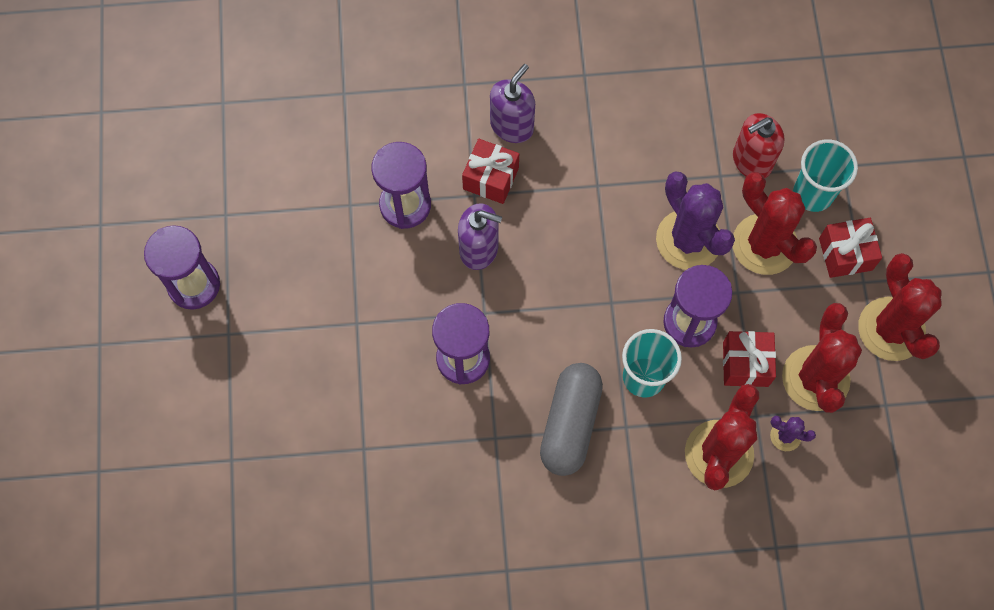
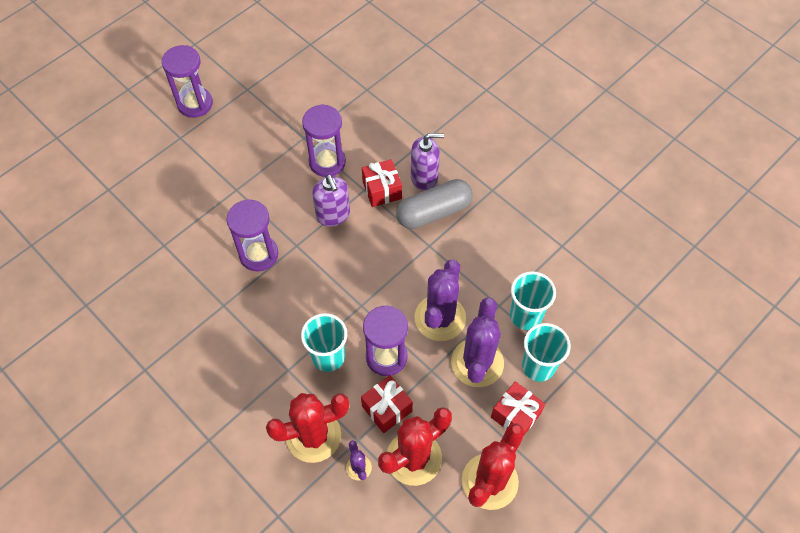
camera: 50 degrees right, 10 degrees down
grey capsule [540,363,603,476] -> grey capsule moved to [396,179,473,229]
red soap dispenser [733,113,785,178] -> turquoise cup [510,271,556,330]
red cactus [733,172,817,275] -> purple cactus [451,298,504,387]

